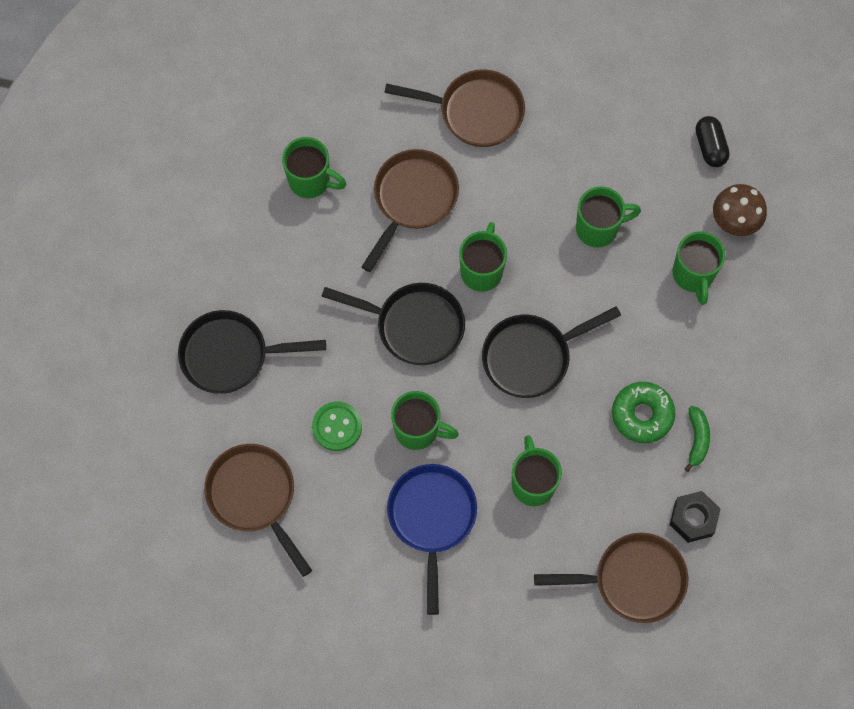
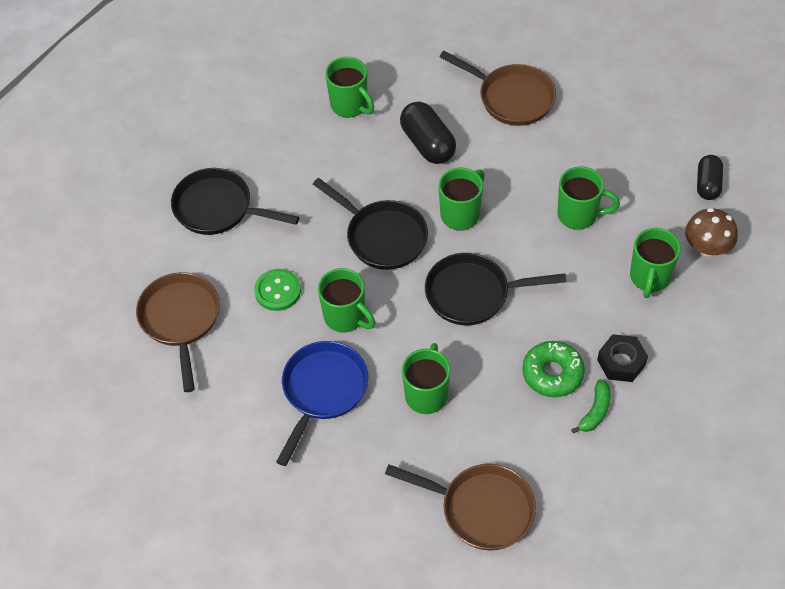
camera: 25 degrees right, 15 degrees down
brown pan [362,149,459,272] -> black capsule [400,102,456,164]
black nut [670,491,721,543] -> black nut moved to [597,334,648,382]

